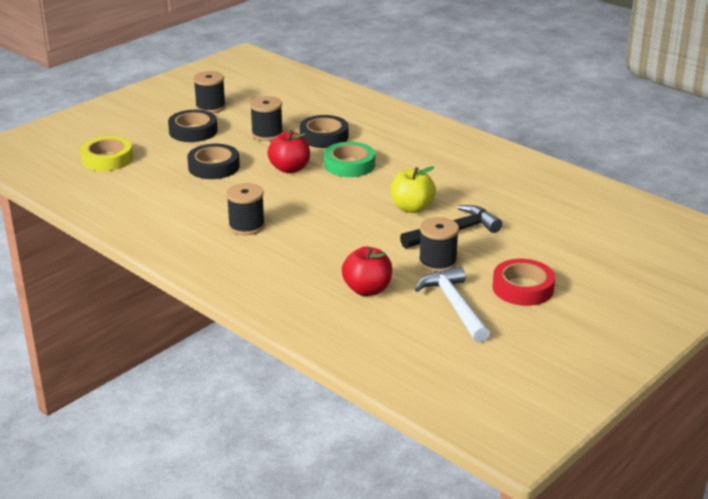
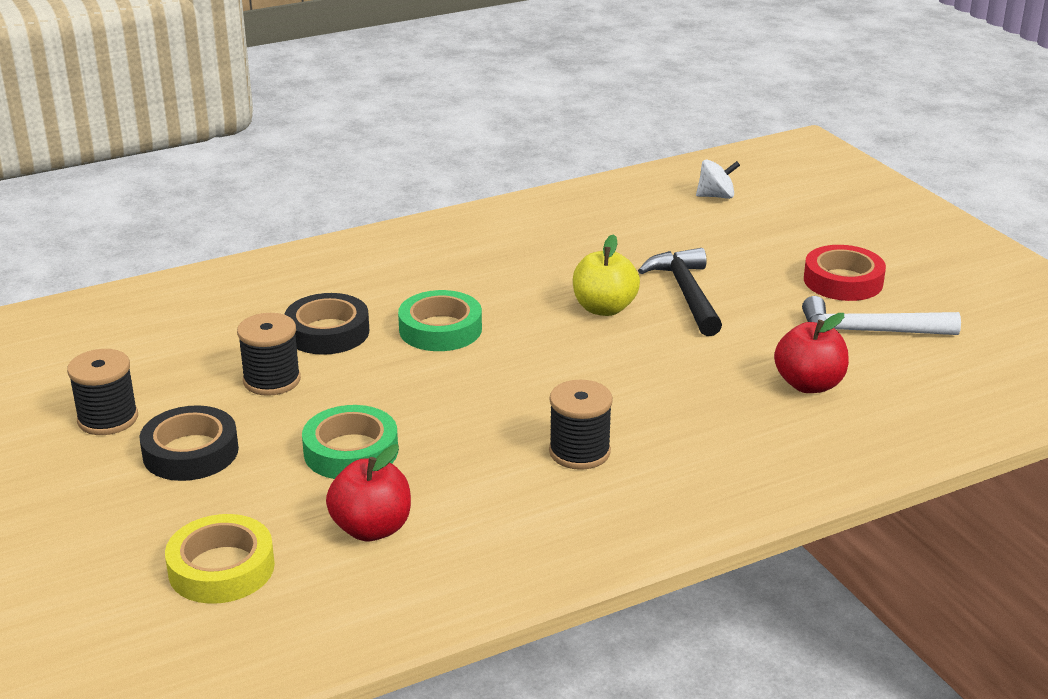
camera: 70 degrees left, 0 degrees up
black tape [187,144,240,179] -> green tape [302,405,398,479]
red apple [268,130,310,173] -> red apple moved to [326,444,411,541]
black spool [419,217,459,273] -> none
none -> white spinning top [696,160,740,199]

